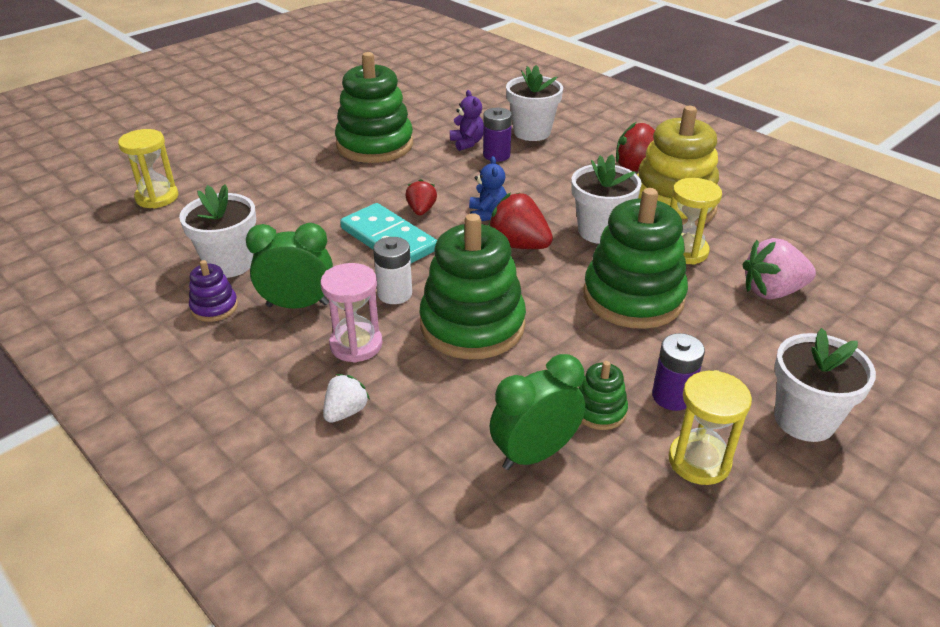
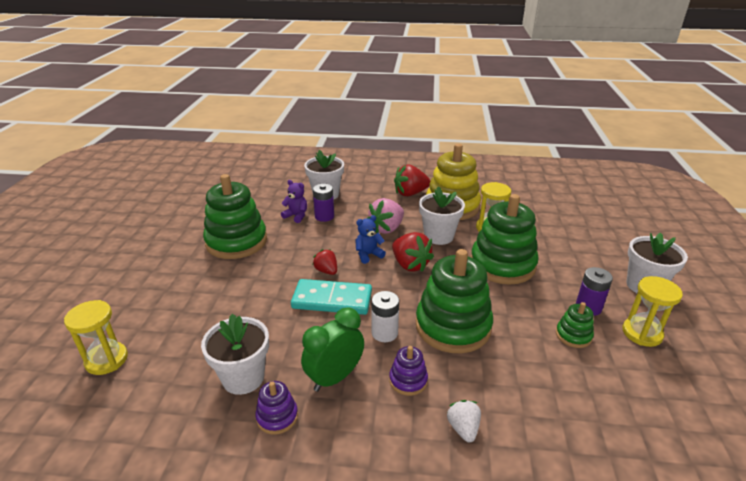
camera: 40 degrees left, 5 degrees down
pink hourglass [320,263,383,363] -> purple stacking toy [389,346,428,396]
blue teddy bear [469,156,507,221] -> blue teddy bear turned 75 degrees counterclockwise [355,215,386,264]
red strawberry [488,192,553,249] -> red strawberry turned 120 degrees counterclockwise [392,232,434,272]
green clock [490,354,585,470] -> none
pink strawberry [743,238,816,299] -> pink strawberry moved to [367,198,404,234]

